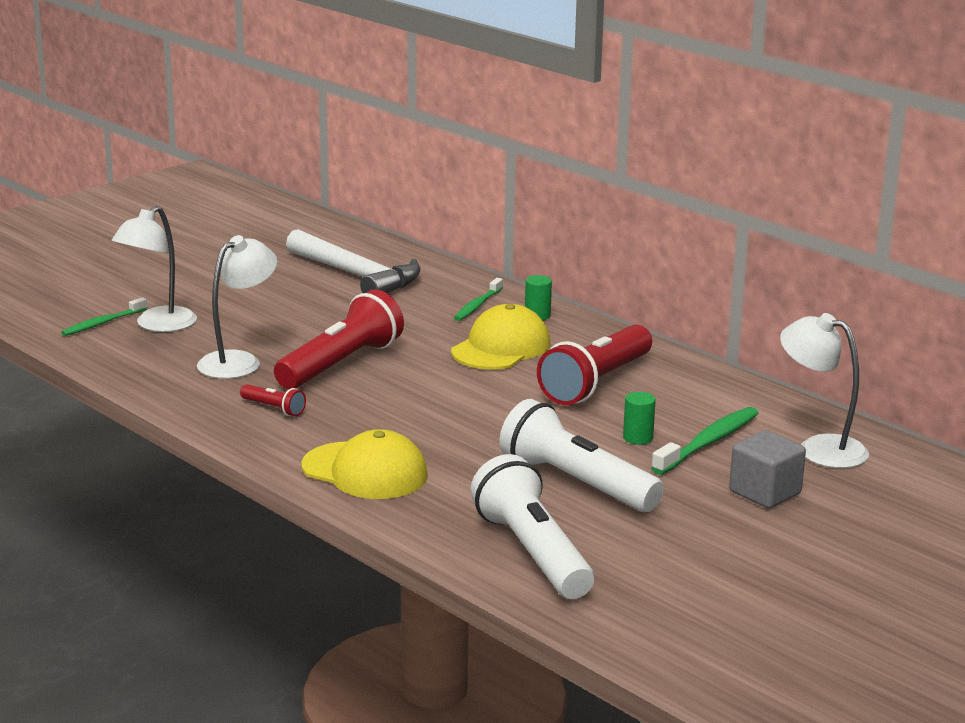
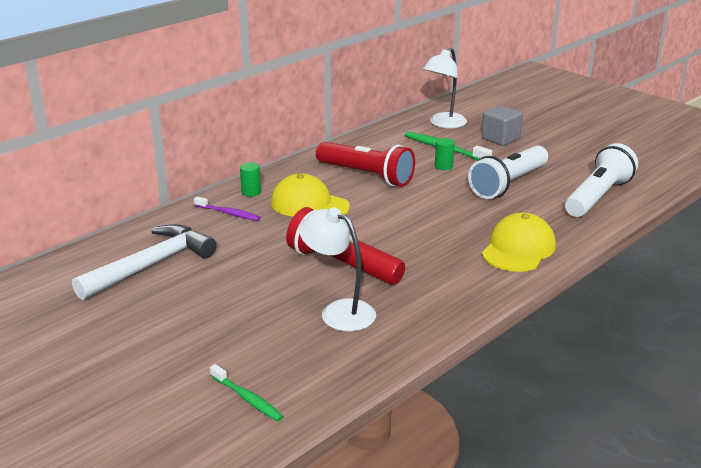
camera: 90 degrees left, 5 degrees up
white lamp [112,206,197,332] -> none
red flashlight [240,384,306,416] -> none
green toothbrush [454,278,503,321] -> purple toothbrush [194,196,261,221]
white flashlight [471,454,594,599] -> white flashlight turned 150 degrees clockwise [565,143,638,217]

